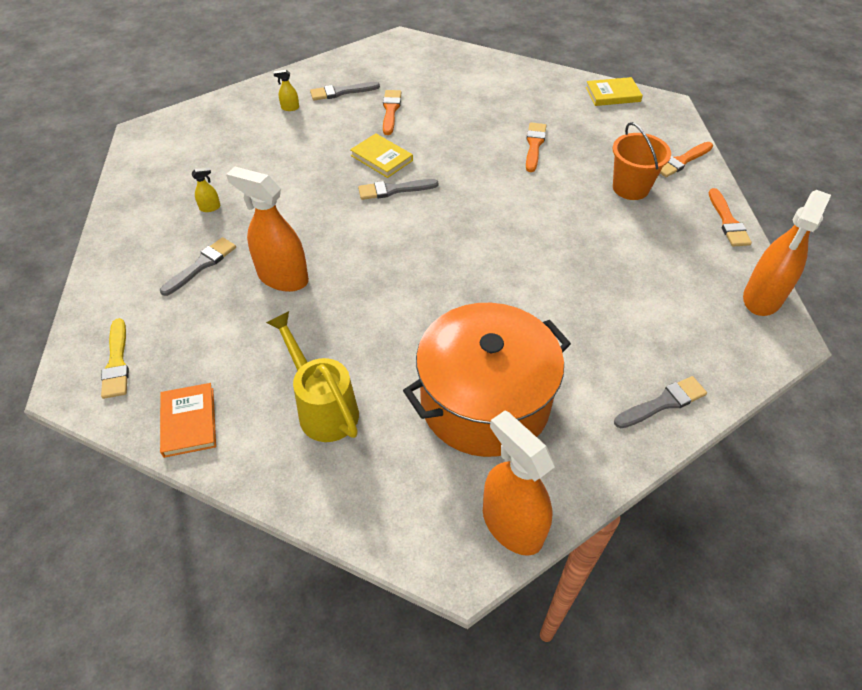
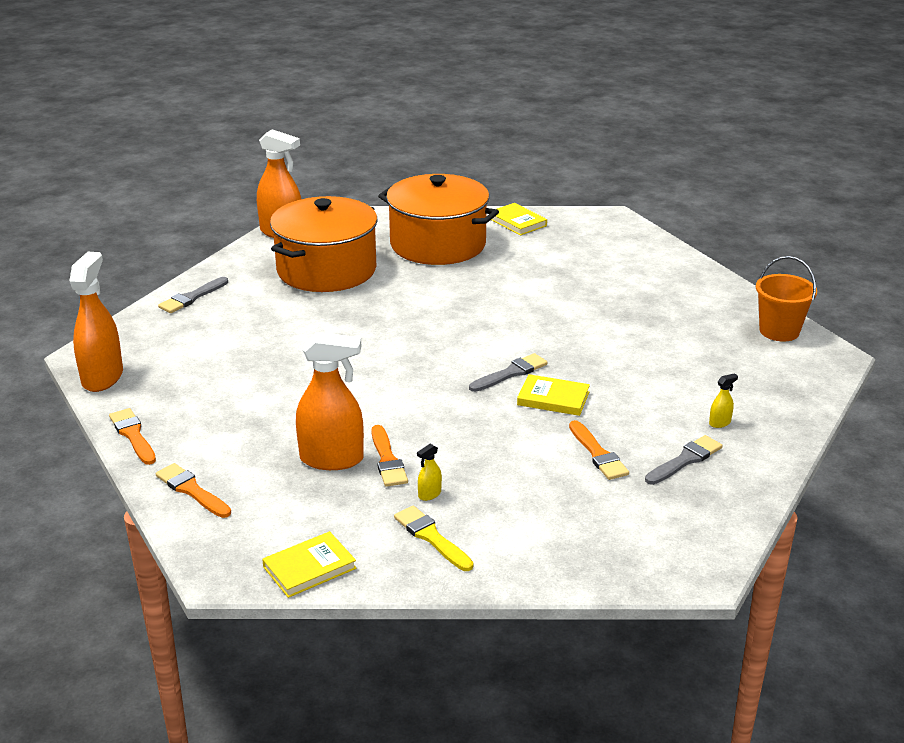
camera: 155 degrees right, 20 degrees down
yellow brush [101,318,129,399] -> yellow brush moved to [394,506,473,571]
grey brush [160,237,236,296] -> none
orange book [160,383,216,458] -> yellow book [491,203,547,236]
yellow spray bottle [192,167,220,212] -> yellow spray bottle moved to [417,444,442,501]
orange spray bottle [226,167,309,292] -> orange spray bottle moved to [296,332,364,470]
yellow watering can [266,311,359,442] -> orange pot [378,174,499,265]
orange bucket [613,122,671,200] -> orange bucket moved to [756,256,817,342]
orange brush [660,142,713,177] -> orange brush turned 75 degrees counterclockwise [156,463,231,518]

